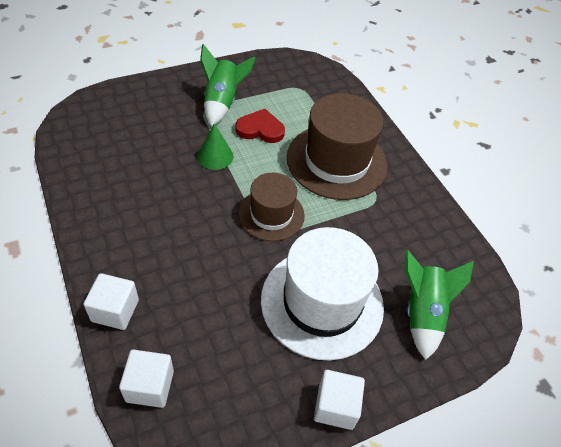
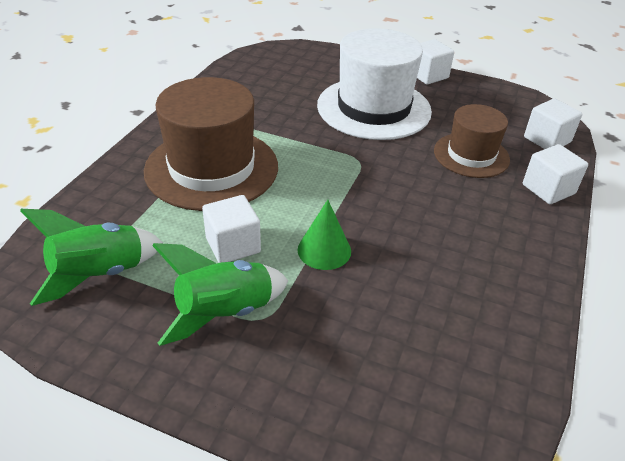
camera: 130 degrees left, 10 degrees down
red heart [236,109,285,143] -> white cube [202,195,261,263]
brown hat [238,173,305,241] -> brown hat moved to [434,104,510,178]
green rocket [405,250,474,360] -> green rocket moved to [20,209,163,306]

